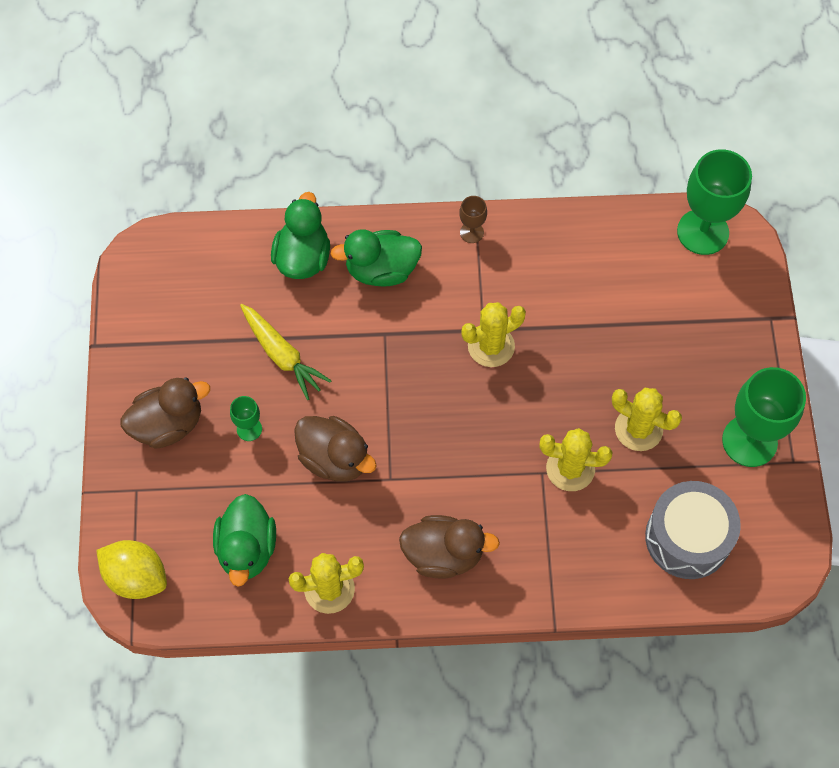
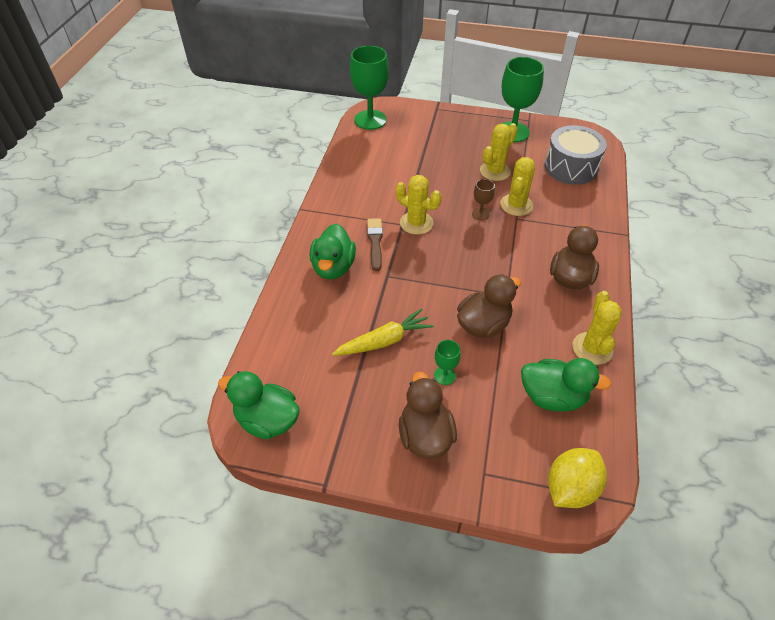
camera: 75 degrees left, 15 degrees down
green duck [271,192,330,279] -> green duck moved to [218,371,300,440]
brown goblet [459,196,487,243] -> brown goblet moved to [472,179,495,220]
yellow cactus [461,302,526,367] -> yellow cactus turned 45 degrees counterclockwise [396,175,442,235]
none -> brown brush [367,218,383,271]

